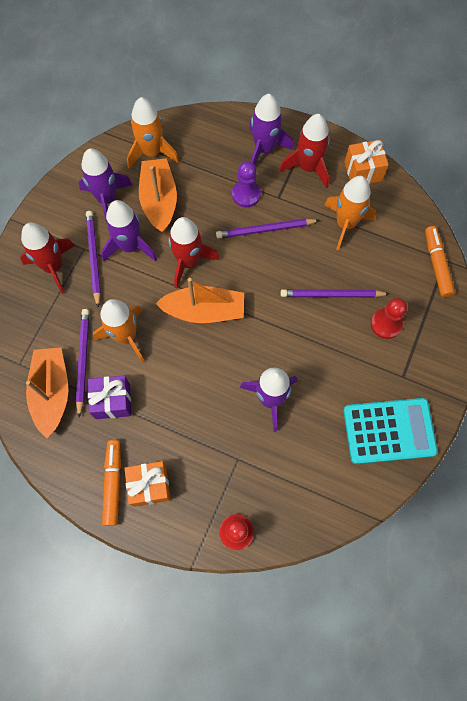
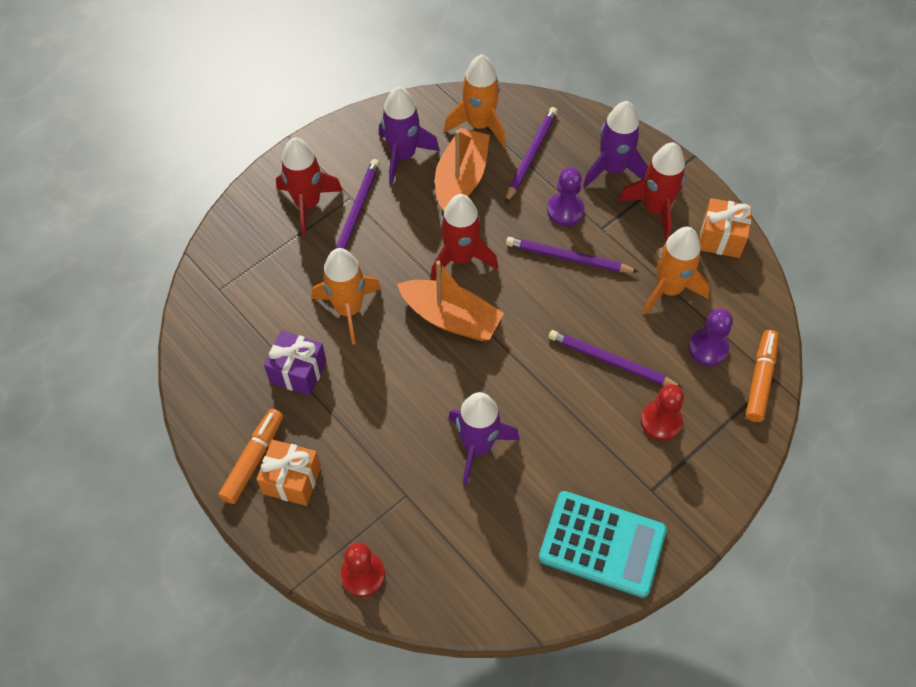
camera: 25 degrees right, 10 degrees down
orange boat [26,348,69,438] -> none
purple pencil [76,309,89,417] -> purple pencil moved to [505,107,558,203]
purple rocket [101,200,157,261] -> none
none -> purple pawn [688,309,733,366]

